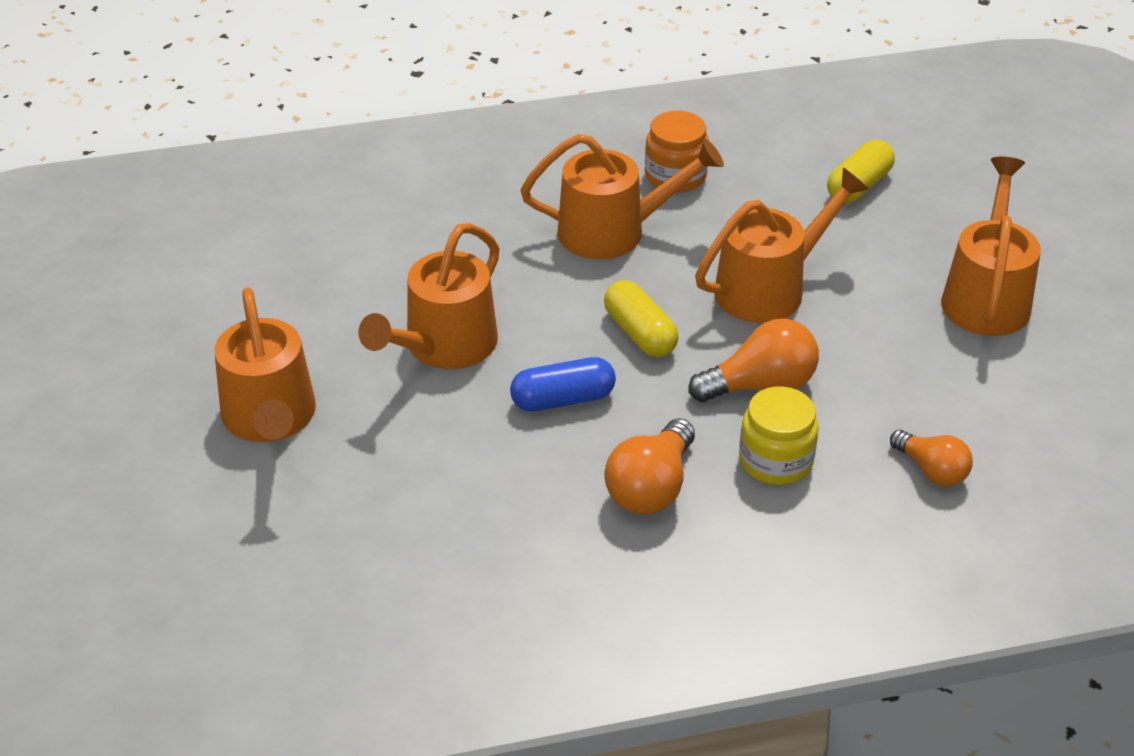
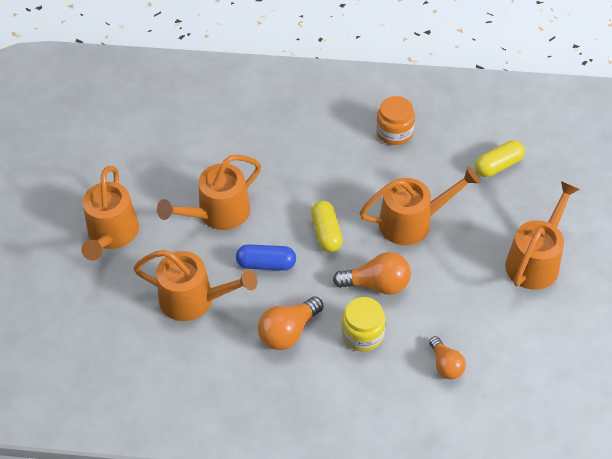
camera: 20 degrees right, 10 degrees up
orange watering can [520,134,724,259] -> orange watering can moved to [133,250,257,321]

